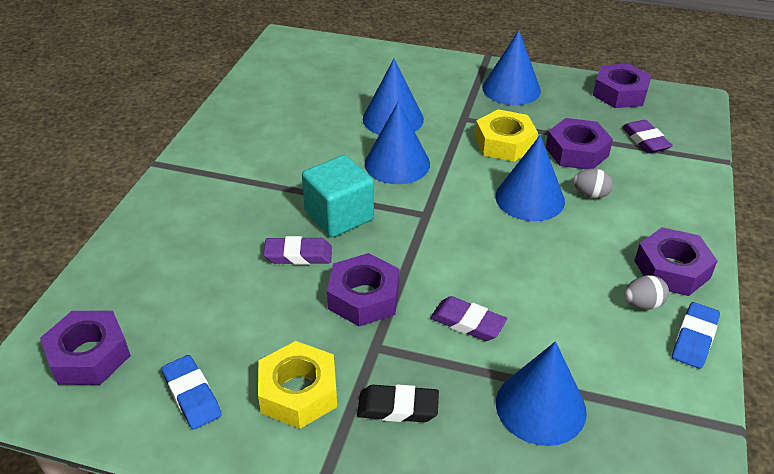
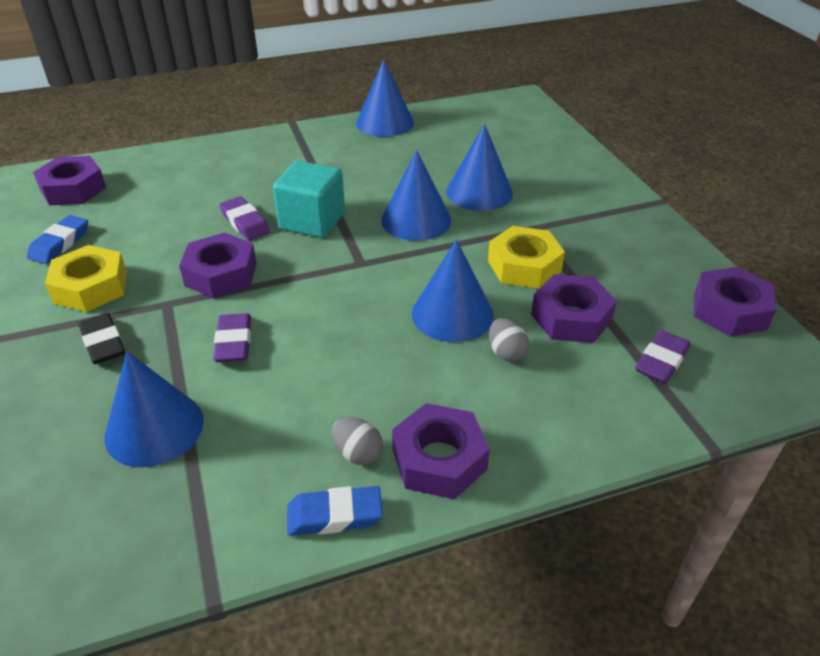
camera: 55 degrees right, 0 degrees up
blue cone [482,30,541,105] -> blue cone moved to [356,59,414,137]

